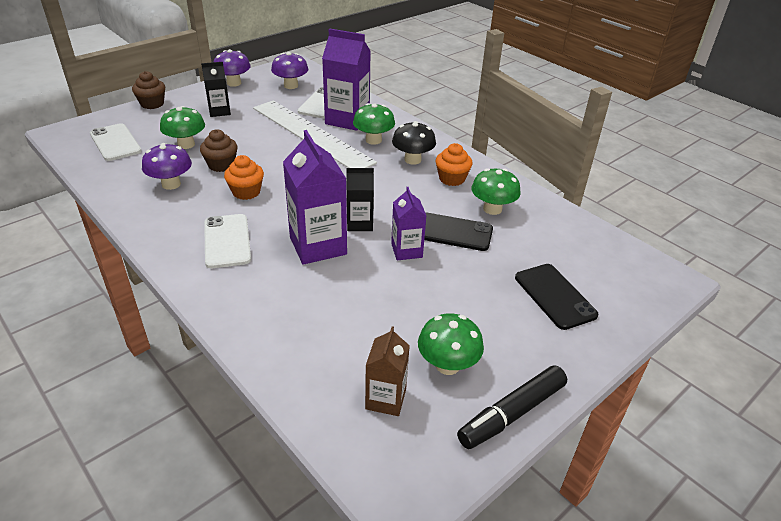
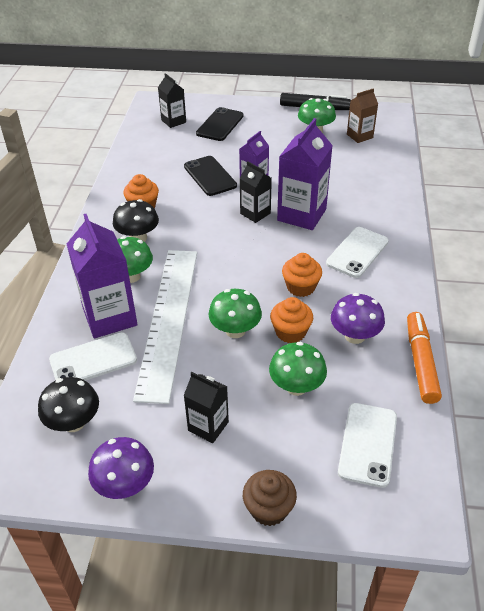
camera: 130 degrees left, 5 degrees up
brown cupcake [200,129,238,172] -> orange cupcake [270,297,313,343]
purple mushroom [271,52,309,89] -> black mushroom [38,377,99,432]
green mushroom [471,168,521,215] -> green mushroom moved to [209,289,262,338]
none -> black carton [158,73,186,128]
none -> orange marker [407,312,442,404]

